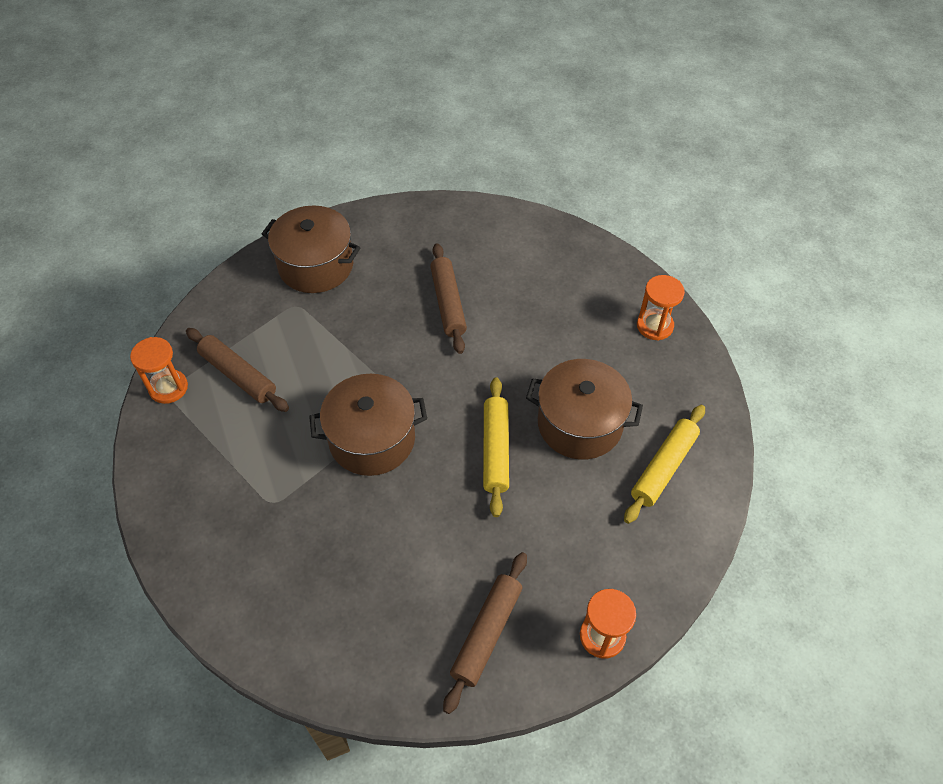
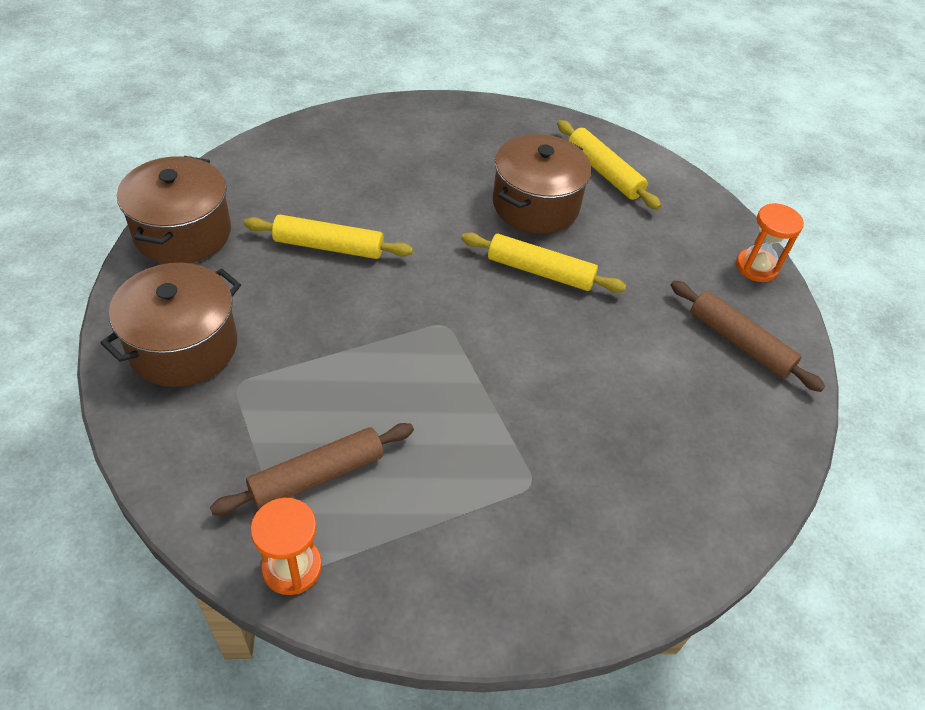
camera: 75 degrees left, 5 degrees down
brown pot [309,374,427,476] -> brown pot moved to [117,156,231,264]
brown rolling pin [430,243,467,354] -> yellow rolling pin [244,215,413,259]
orange hourglass [637,275,685,341] -> none

